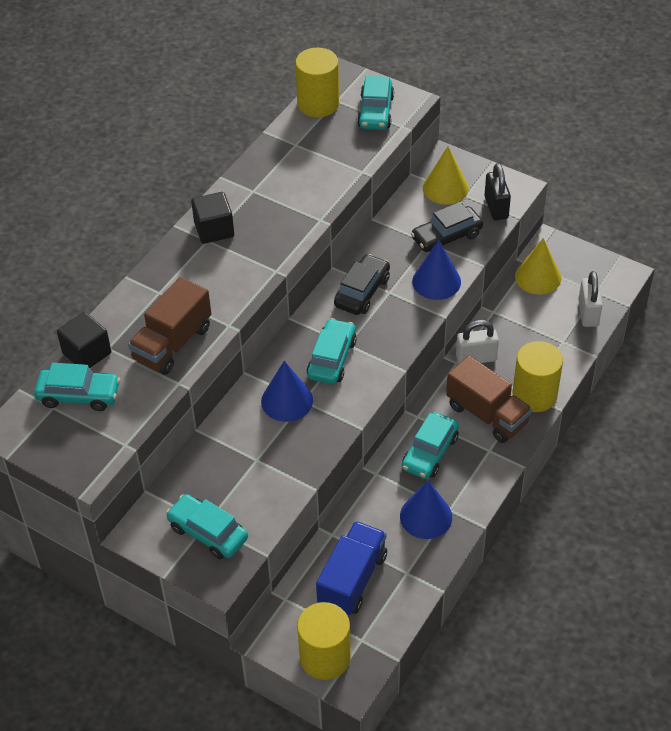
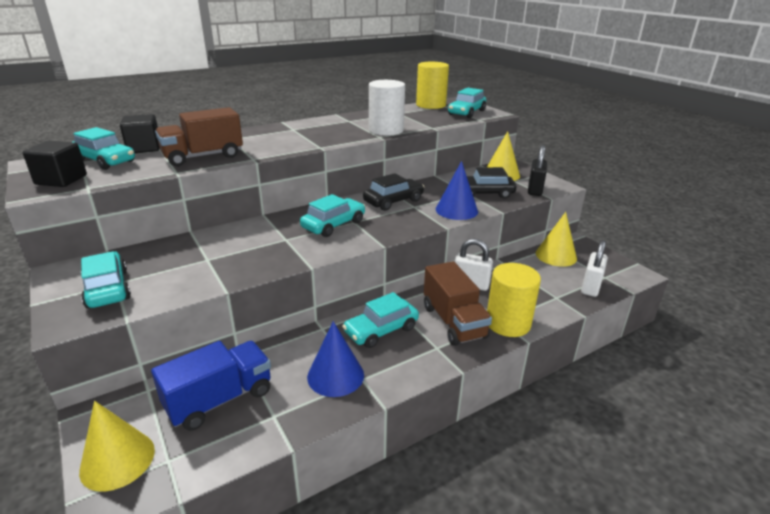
camera: 25 degrees right, 20 degrees down
black cube [191,192,234,244] -> black cube moved to [23,141,87,187]
blue cone [261,361,313,422] -> none
yellow cylinder [297,602,351,680] -> yellow cone [79,401,155,492]
none -> white cylinder [369,80,405,136]

